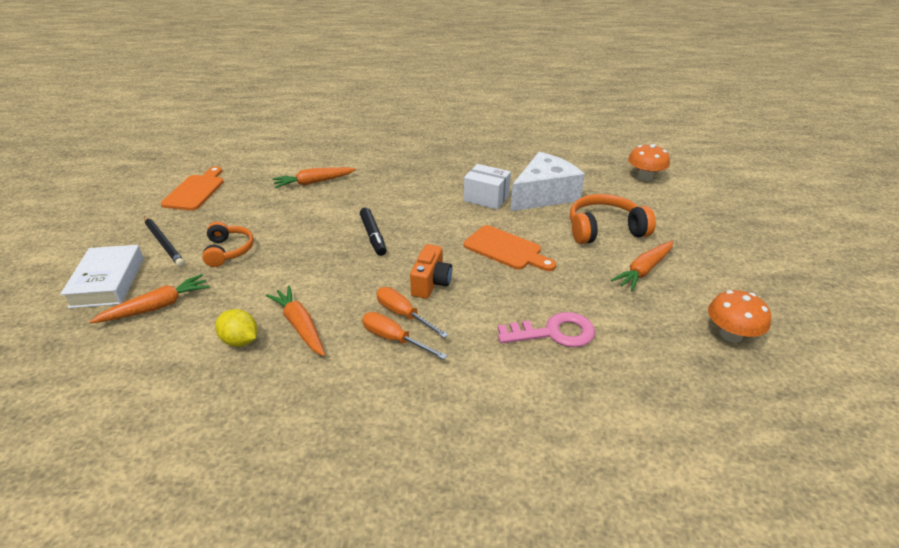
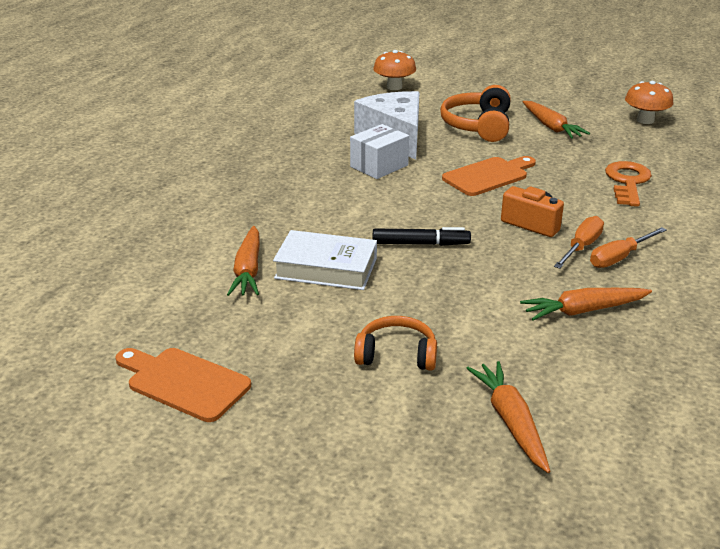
camera: 70 degrees left, 5 degrees down
white book [60,245,144,308] -> white book moved to [273,230,377,290]
black pencil [144,216,185,267] -> none
yellow lemon [215,309,257,347] -> none
orange screwdriver [376,287,449,338] -> orange screwdriver turned 150 degrees clockwise [554,216,604,269]
pink key [498,312,595,347] -> orange key [605,161,652,207]

